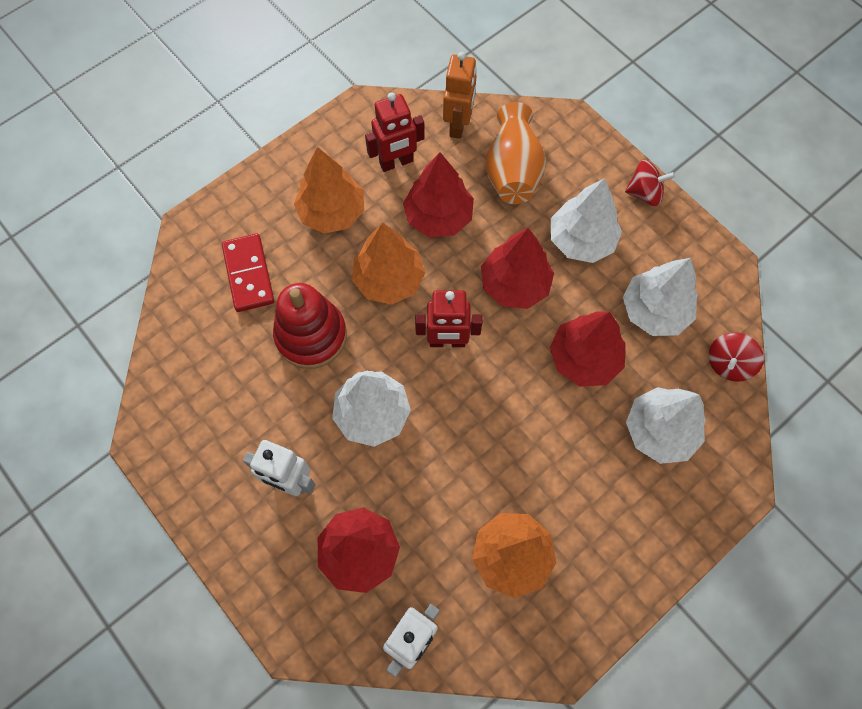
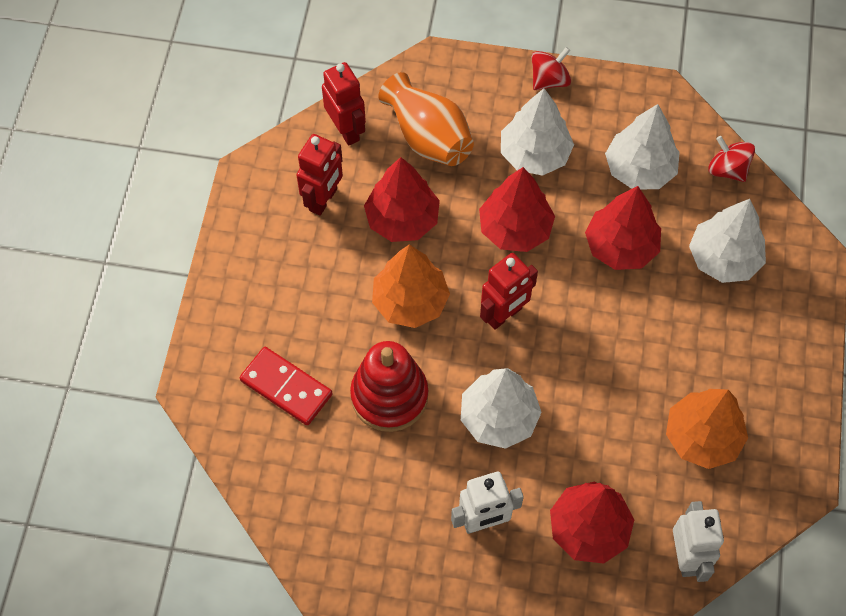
camera: 40 degrees left, 5 degrees down
orange tree [294,147,364,234] -> none
orange robot [443,52,477,139] -> red robot [322,62,366,146]
red spinning top [709,332,764,382] -> red spinning top turned 135 degrees clockwise [709,136,755,182]

